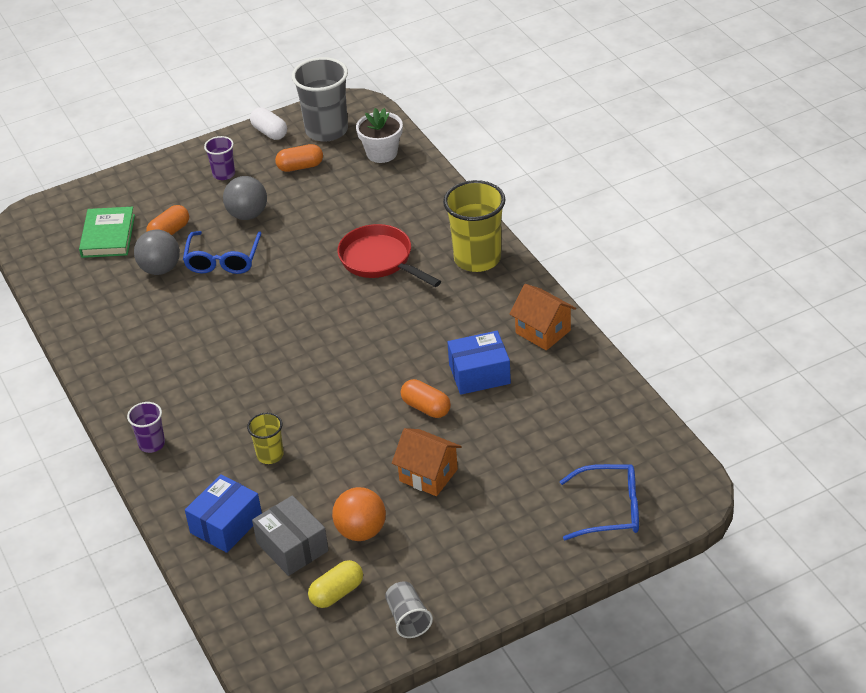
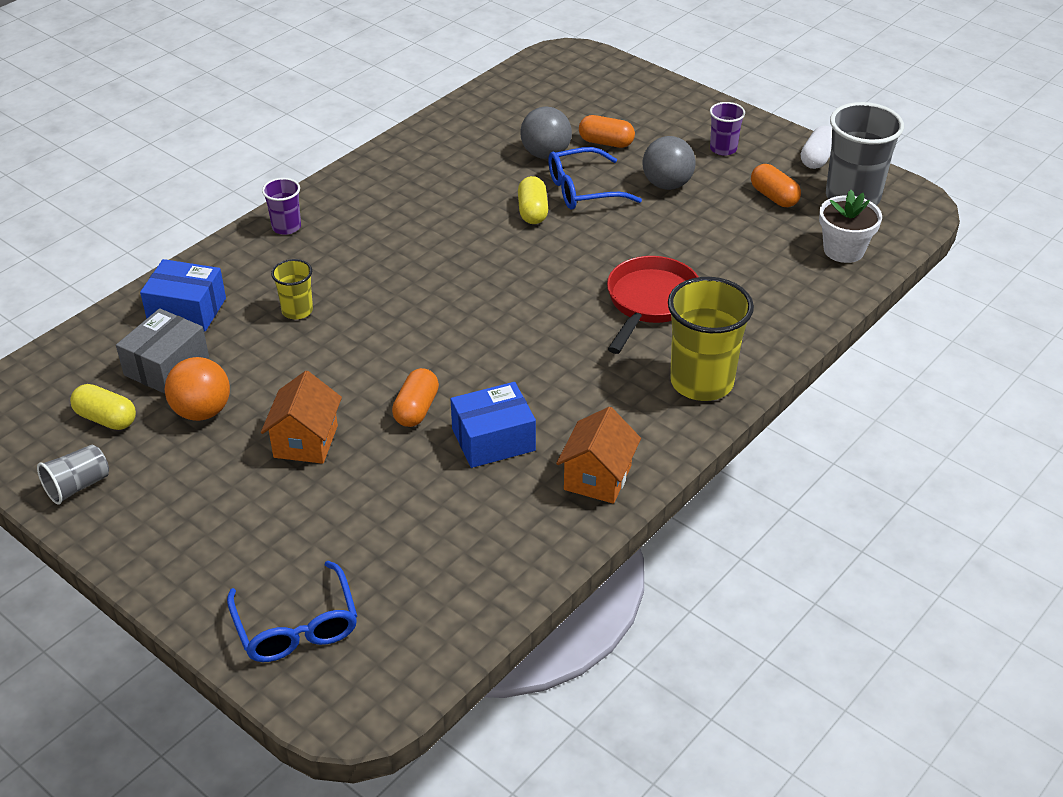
camera: 65 degrees right, 0 degrees up
green book [79,207,135,258] -> none
blue box [447,331,511,395] -> blue box turned 75 degrees counterclockwise [451,382,536,468]
none -> yellow capsule [518,176,548,224]

